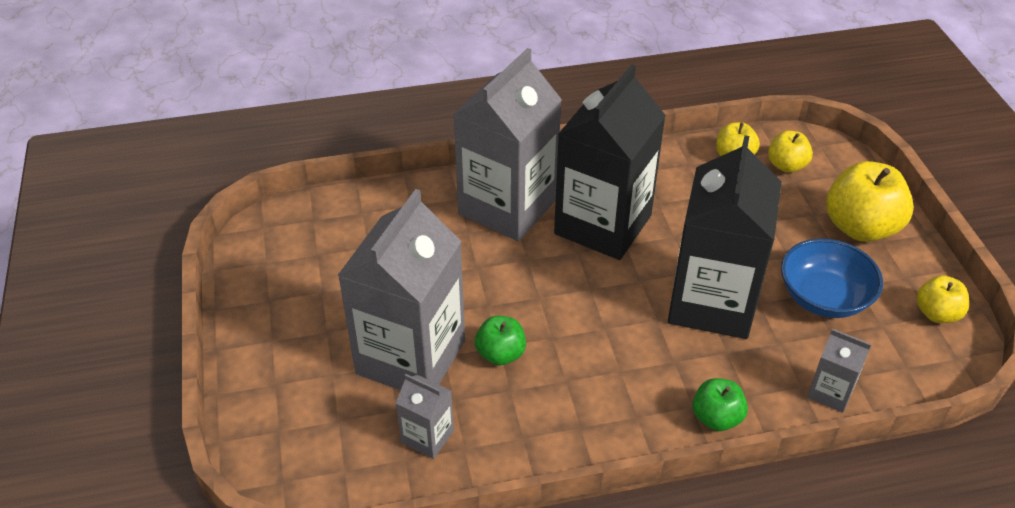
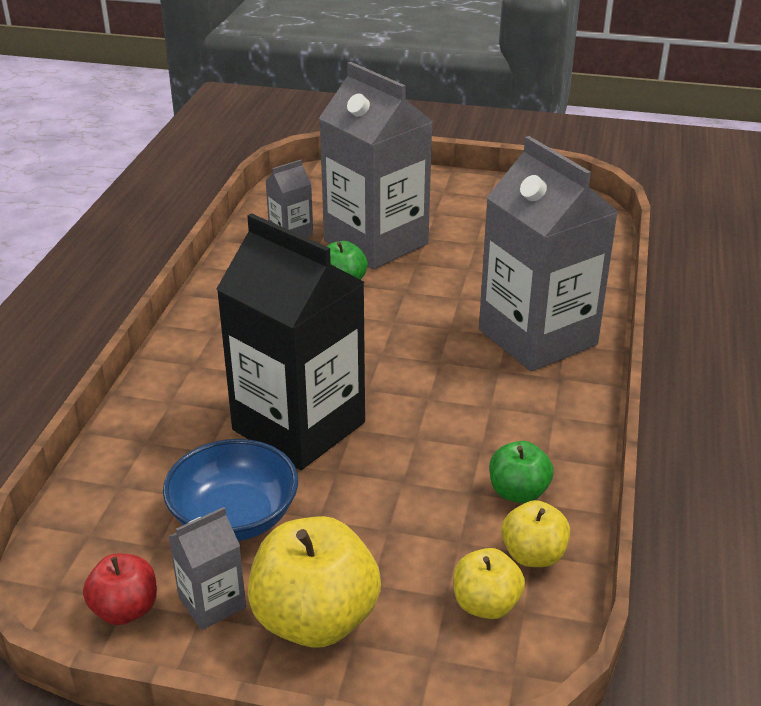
camera: 115 degrees right, 10 degrees down
black carton [554,64,666,260] -> none
green apple [692,378,748,431] -> green apple moved to [489,441,554,503]
grey carton [807,329,871,413] -> grey carton moved to [168,507,246,630]
yellow apple [916,275,969,323] -> red apple [83,554,157,625]

